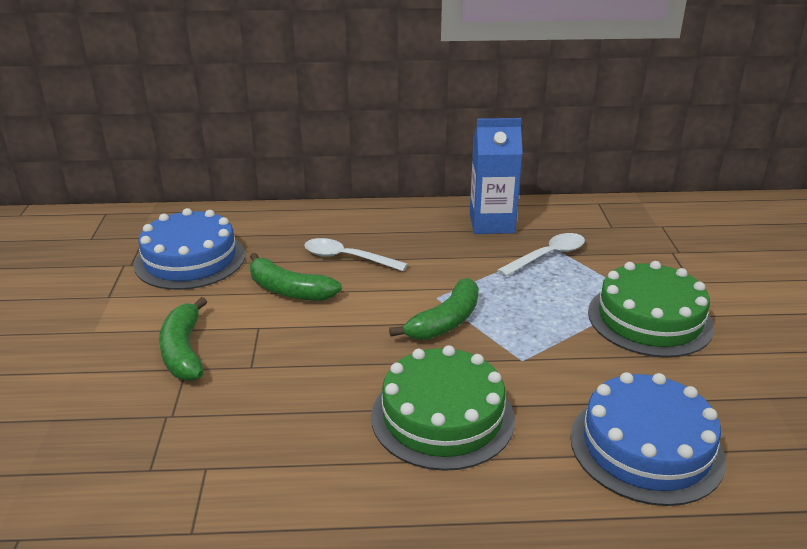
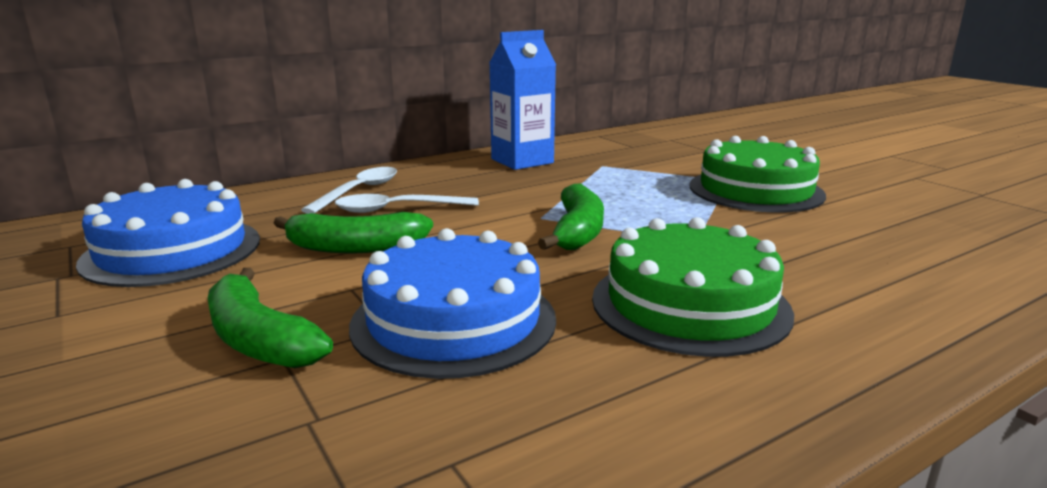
camera: 30 degrees left, 10 degrees down
white spoon [497,233,585,277] -> white spoon moved to [301,167,397,214]
blue cake [570,372,726,506] -> blue cake moved to [349,228,556,379]

